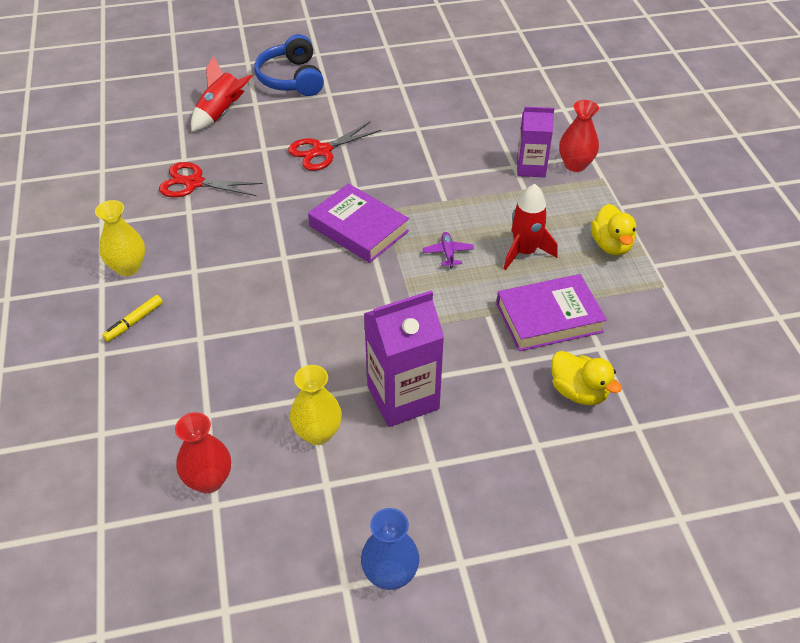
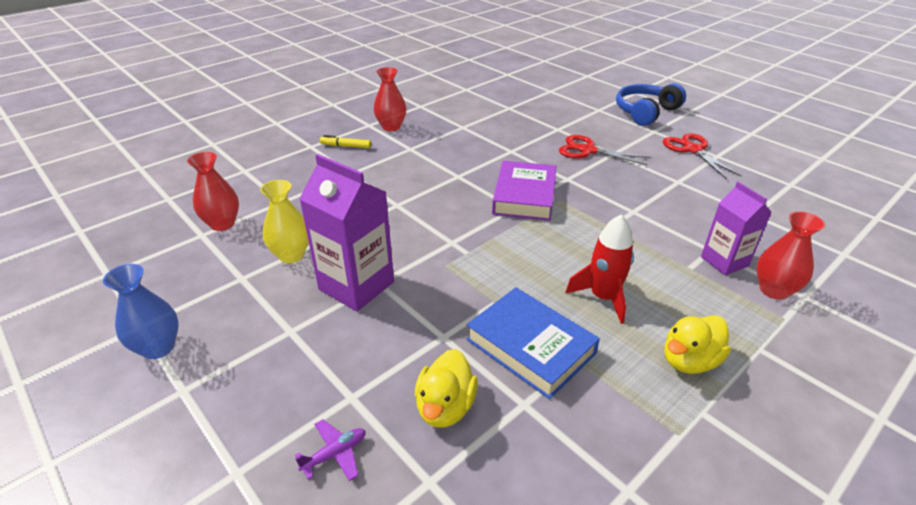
camera: 60 degrees right, 10 degrees down
yellow vase [95,200,145,276] -> red vase [374,67,406,131]
red scissors [159,162,263,197] -> red scissors moved to [663,133,742,179]
red rocket [191,55,253,132] -> none
purple plane [422,232,474,268] -> purple plane moved to [295,419,365,481]
purple book [496,274,607,351] -> blue book [466,287,600,399]

